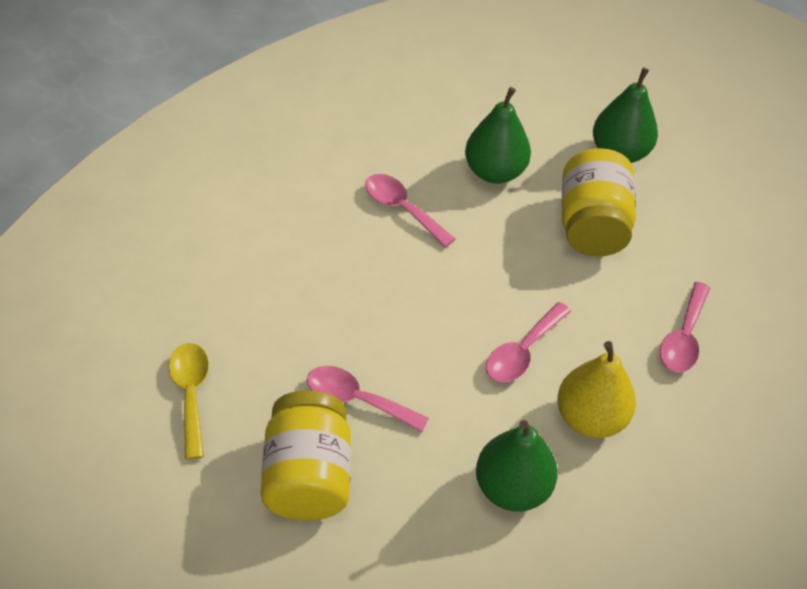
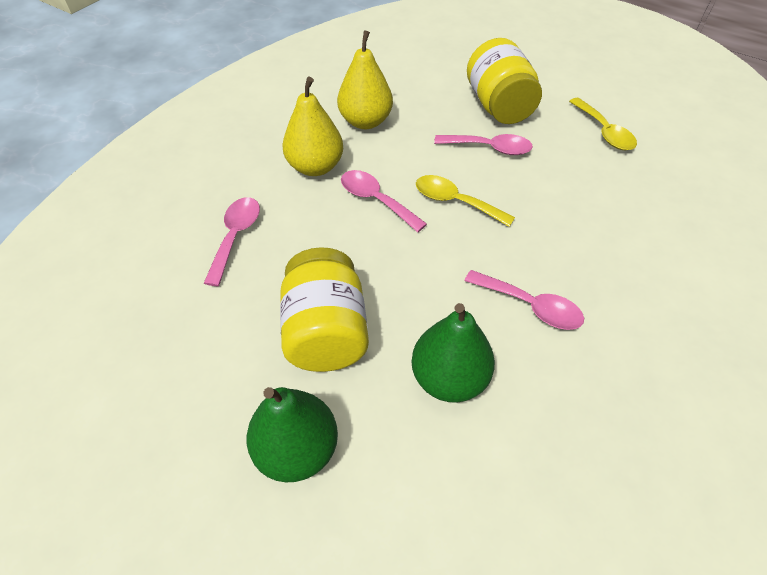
camera: 170 degrees right, 0 degrees up
green pear [476,420,558,512] -> yellow pear [337,30,393,129]
pink spoon [486,302,571,383] -> pink spoon turned 75 degrees counterclockwise [341,170,427,232]
none -> yellow spoon [416,175,515,227]

